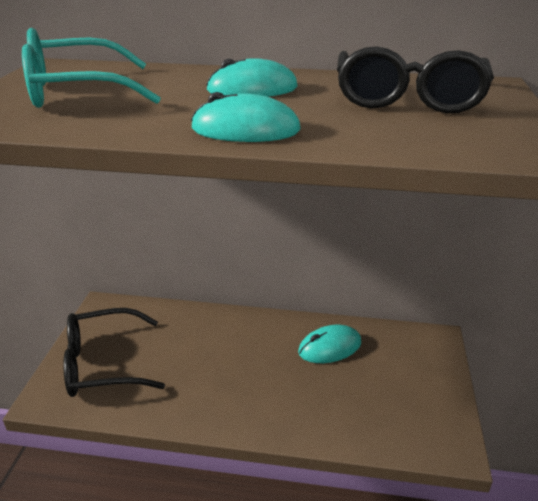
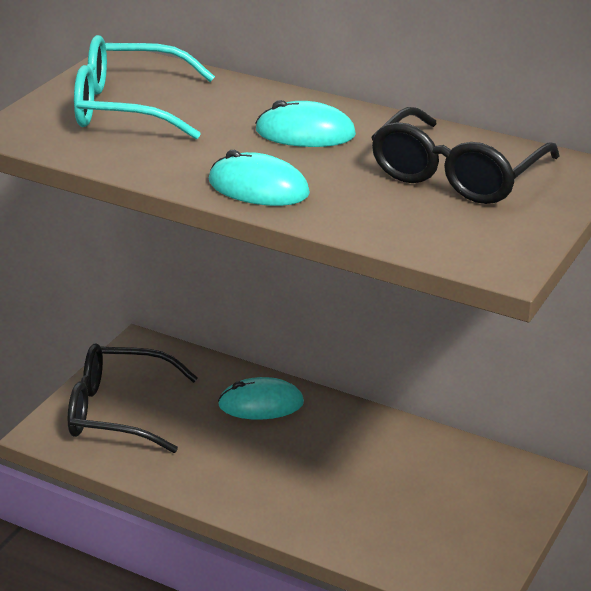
camera: 20 degrees right, 0 degrees up
turquoise mouse [298,325,361,363] -> turquoise mouse moved to [218,377,304,419]

